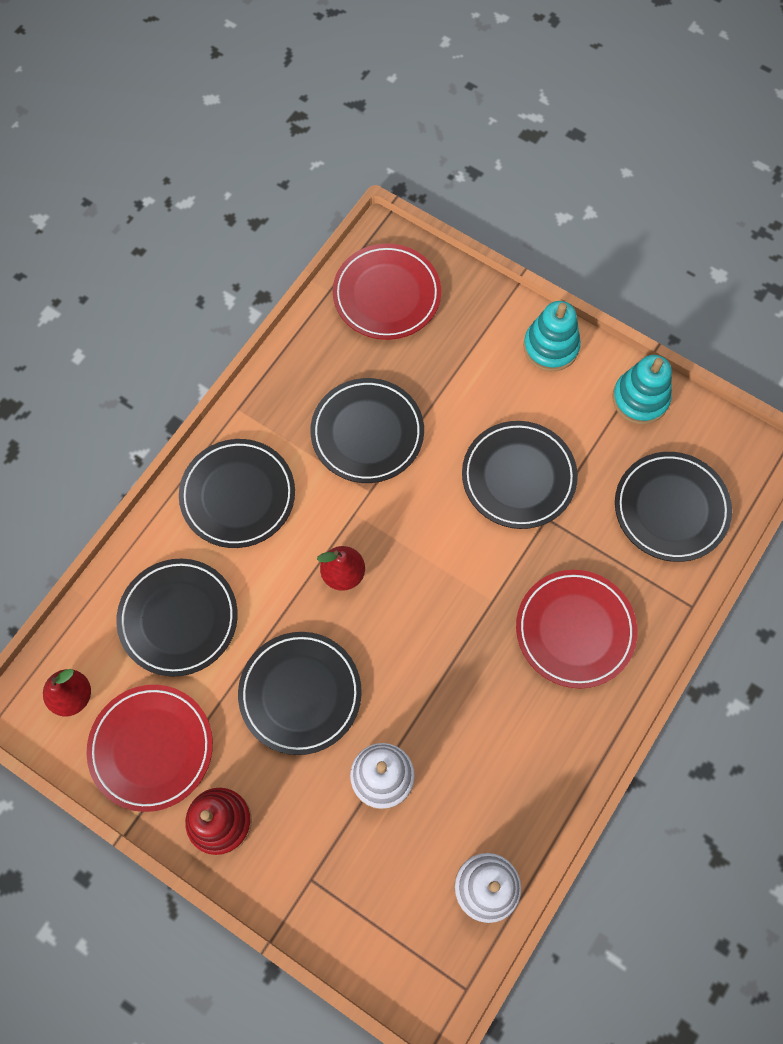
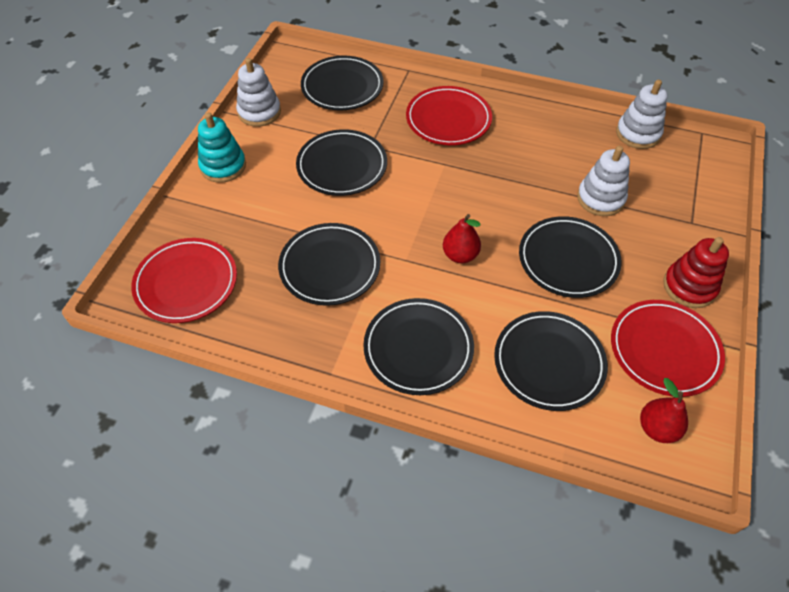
camera: 105 degrees left, 15 degrees down
turquoise stacking toy [612,355,672,424] -> white stacking toy [236,58,281,127]

